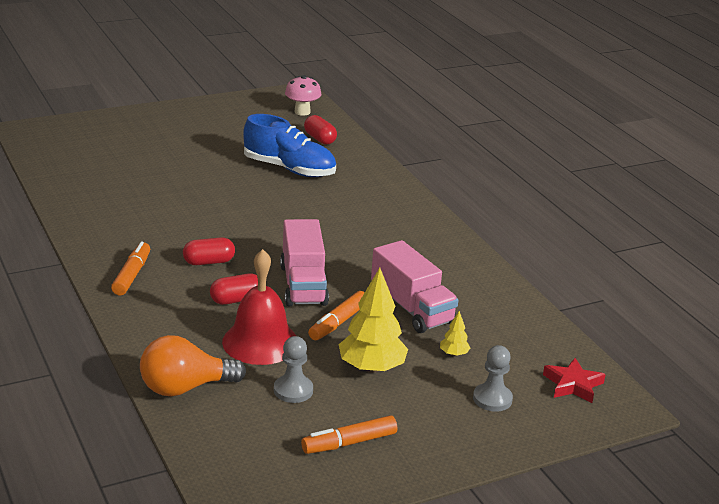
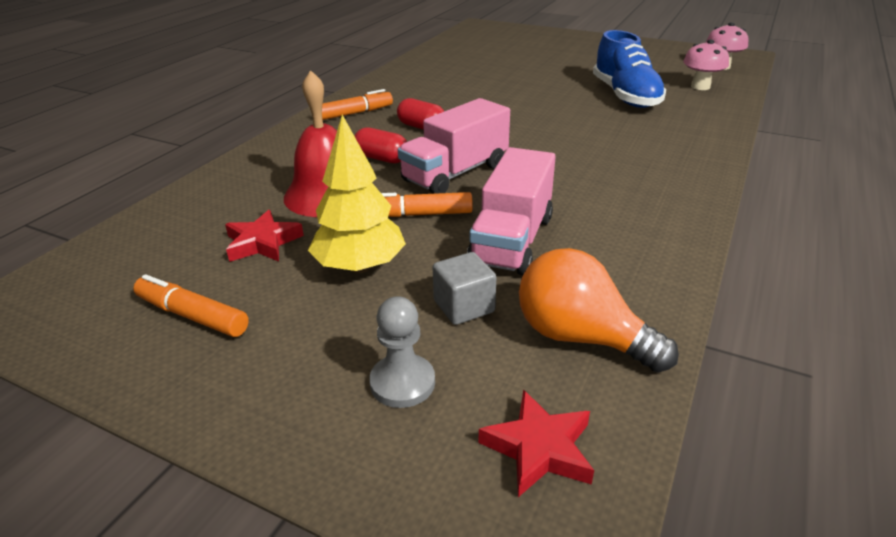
camera: 55 degrees right, 5 degrees up
orange light bulb [140,335,246,396] -> orange light bulb moved to [519,248,679,373]
grey pawn [274,336,313,403] -> red star [225,210,304,262]
red capsule [304,115,337,145] -> pink mushroom [683,40,729,90]
yellow tree [440,311,470,356] -> grey cube [433,252,497,325]

